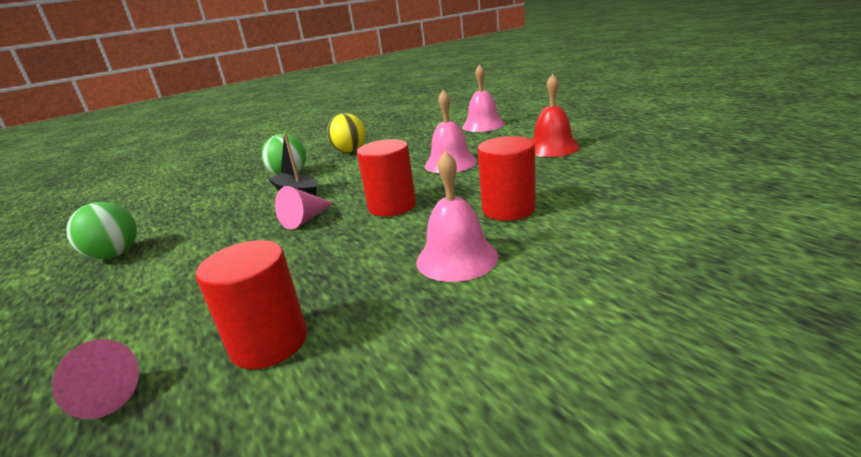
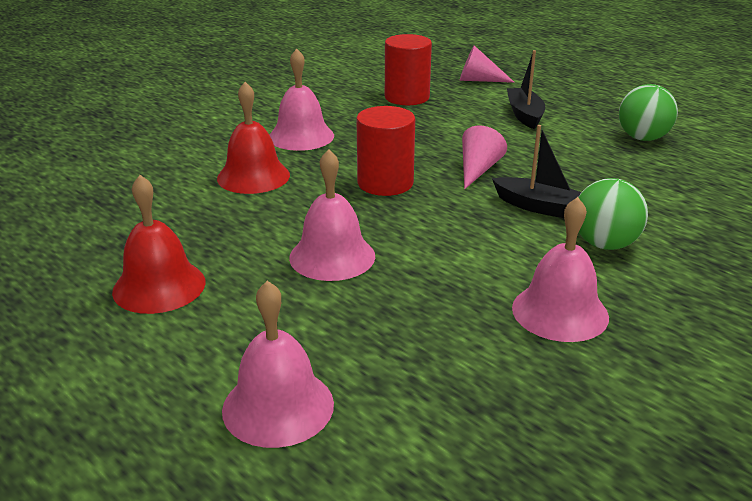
camera: 165 degrees right, 5 degrees up
yellow ball [327,113,366,153] -> pink bell [512,197,609,342]
red cylinder [477,136,536,221] -> red bell [217,82,290,194]
none -> black boat [507,50,545,129]

